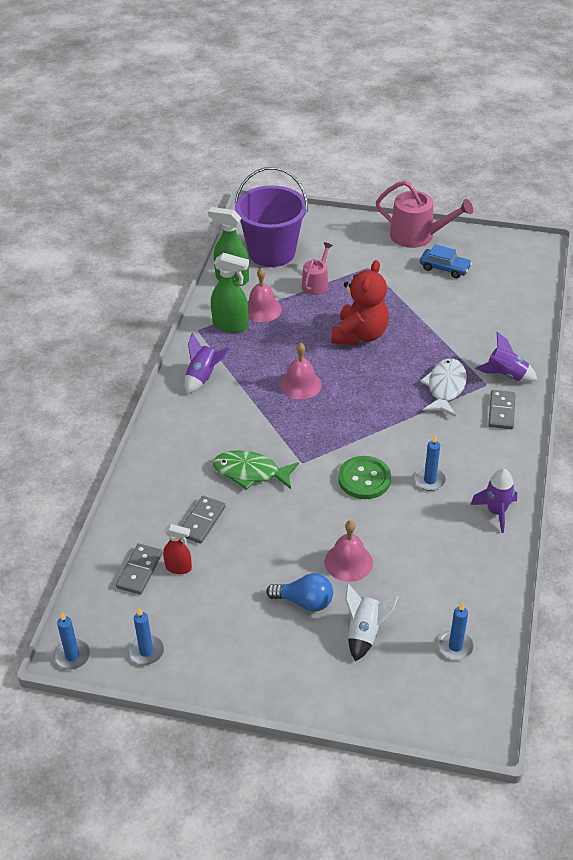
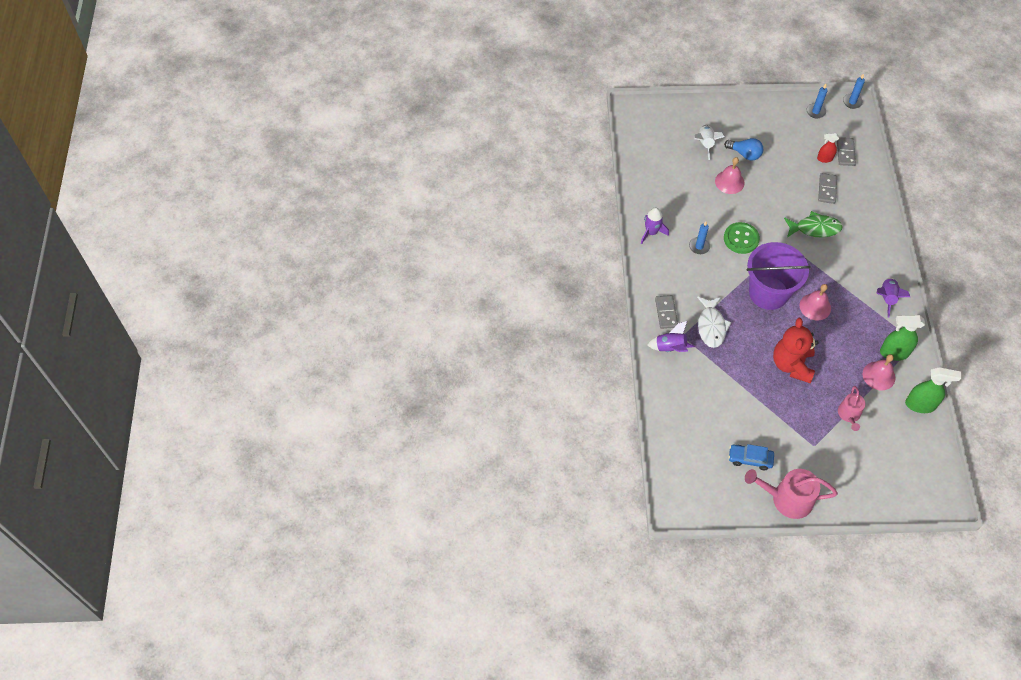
camera: 165 degrees right, 15 degrees up
purple bucket [234,167,308,267] -> purple bucket moved to [747,242,811,310]
blue light bulb [266,573,333,612] -> blue light bulb turned 150 degrees counterclockwise [724,138,763,161]
blue candle [438,602,474,660] -> none

